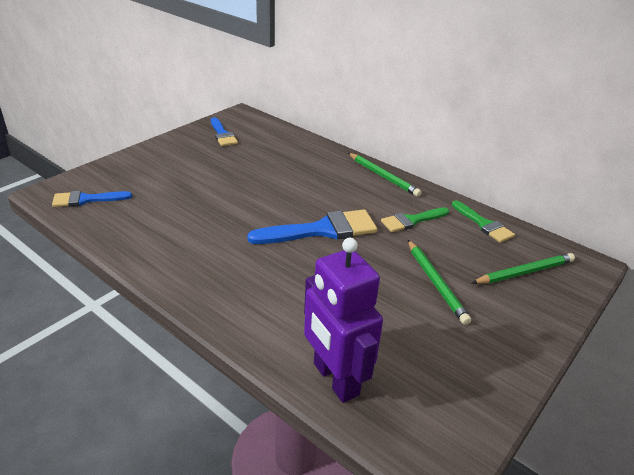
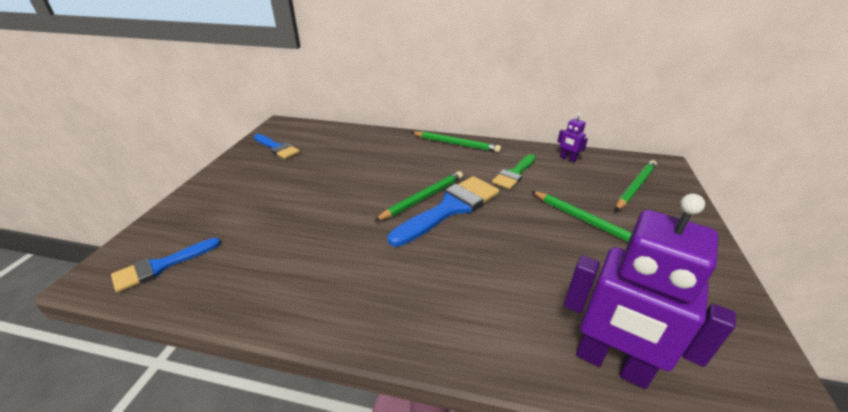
camera: 25 degrees left, 0 degrees up
green brush [452,200,515,243] -> purple robot [557,113,588,163]
none -> green pencil [374,171,463,221]

